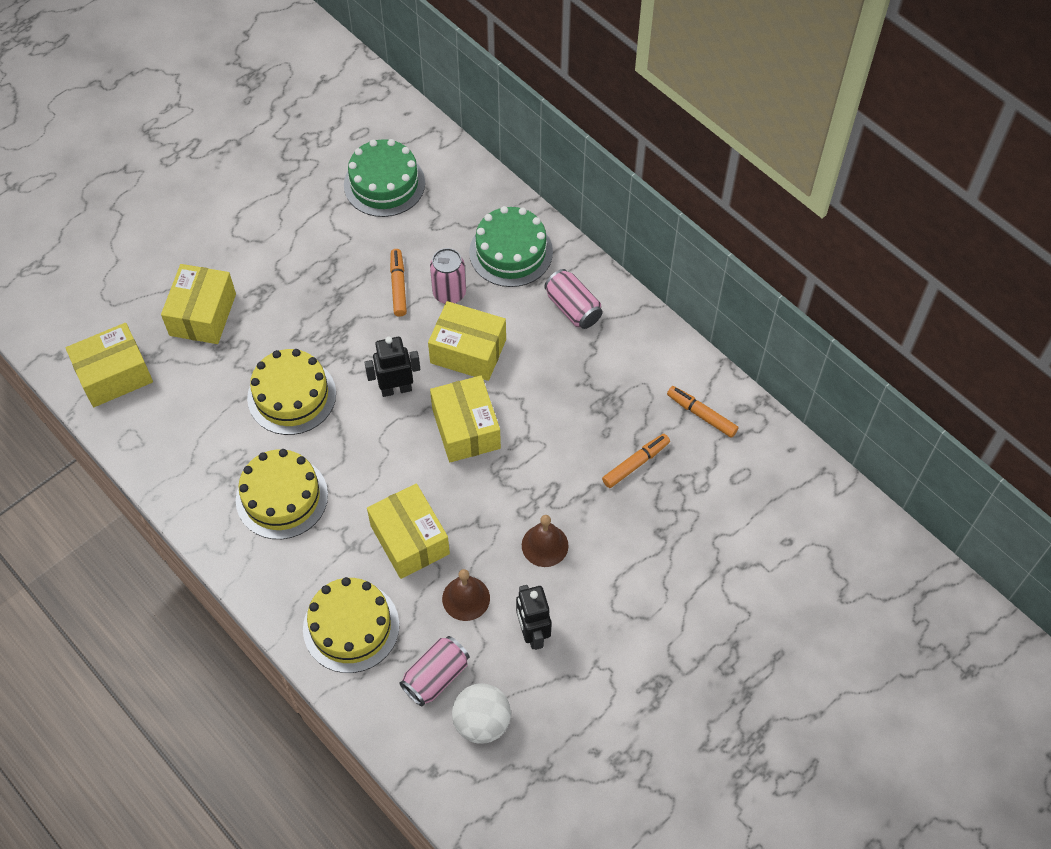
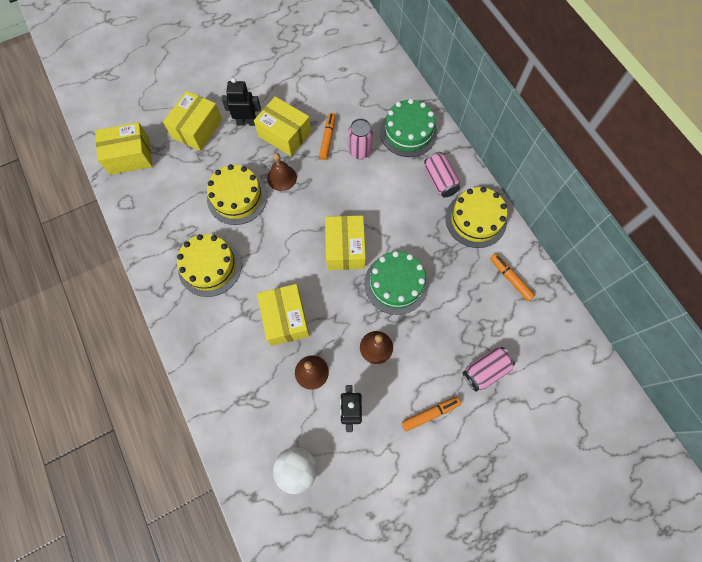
camera: 15 degrees right, 10 degrees up
yellow cake [303,577,399,673] -> yellow cake moved to [446,187,508,248]
green cake [344,139,425,217] -> green cake moved to [364,251,428,315]
black robot [364,337,420,397] -> black robot moved to [222,78,261,126]
pink can [399,636,469,707] -> pink can moved to [463,347,515,392]
yellow box [428,301,506,381] -> yellow box moved to [254,96,311,156]
orange marker [602,434,670,488] -> orange marker moved to [402,397,461,432]
none -> brown bell [267,153,297,191]

